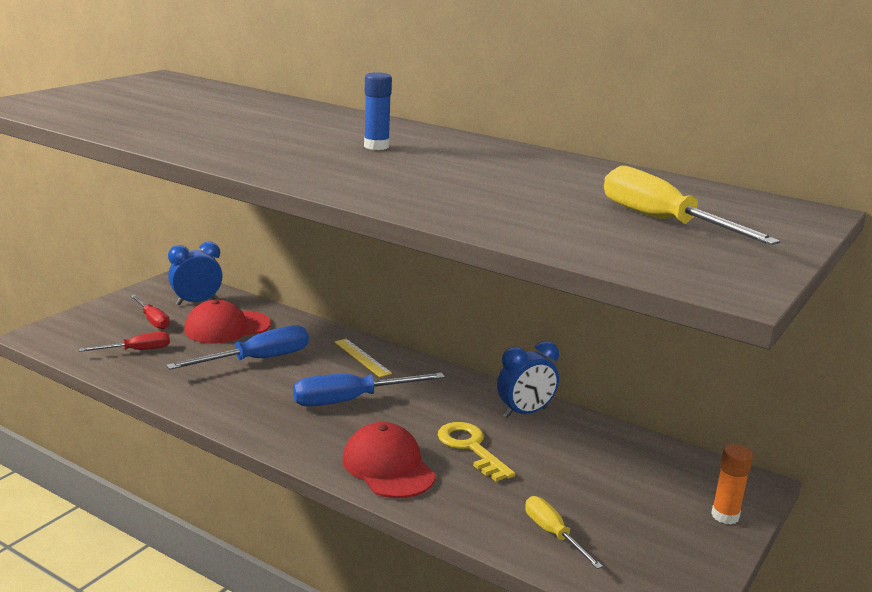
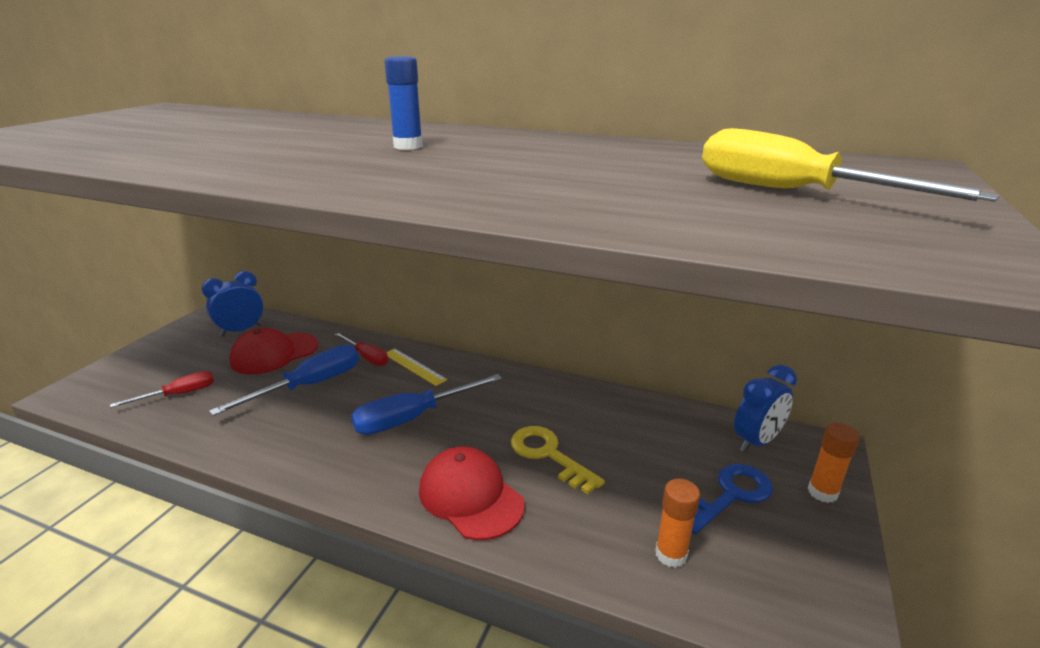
camera: 10 degrees left, 5 degrees up
red screwdriver [130,295,170,329] -> red screwdriver moved to [334,333,388,366]
blue clock [497,341,559,418] -> blue clock moved to [734,365,797,452]
yellow screwdriver [525,496,603,569] -> orange glue stick [655,478,700,568]
none -> blue key [692,464,773,534]

